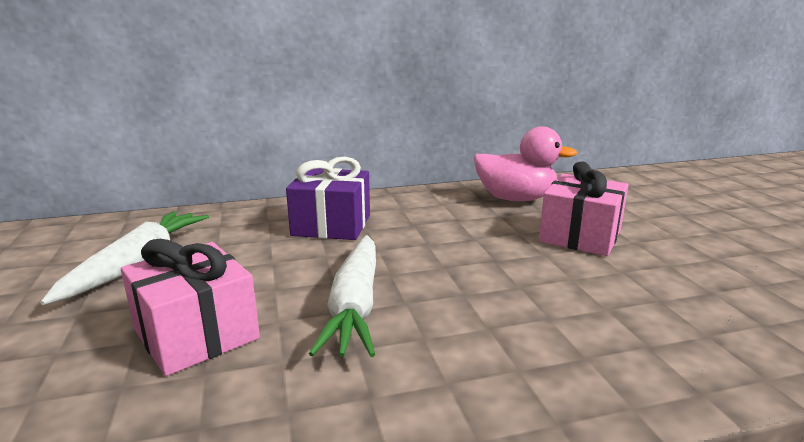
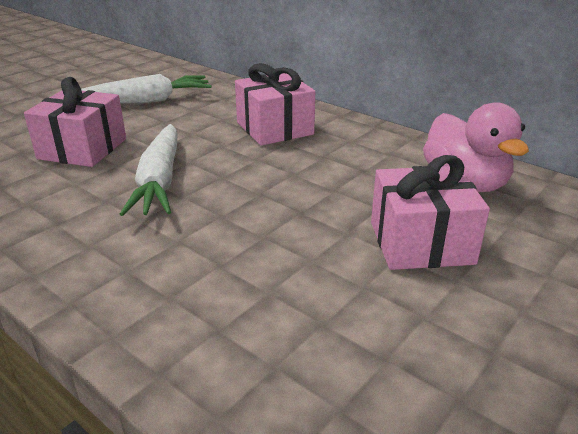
camera: 55 degrees right, 10 degrees up
purple gift [286,157,370,240] -> pink gift [235,63,315,146]
white carrot [309,235,376,357] -> white carrot turned 60 degrees counterclockwise [120,124,178,216]

